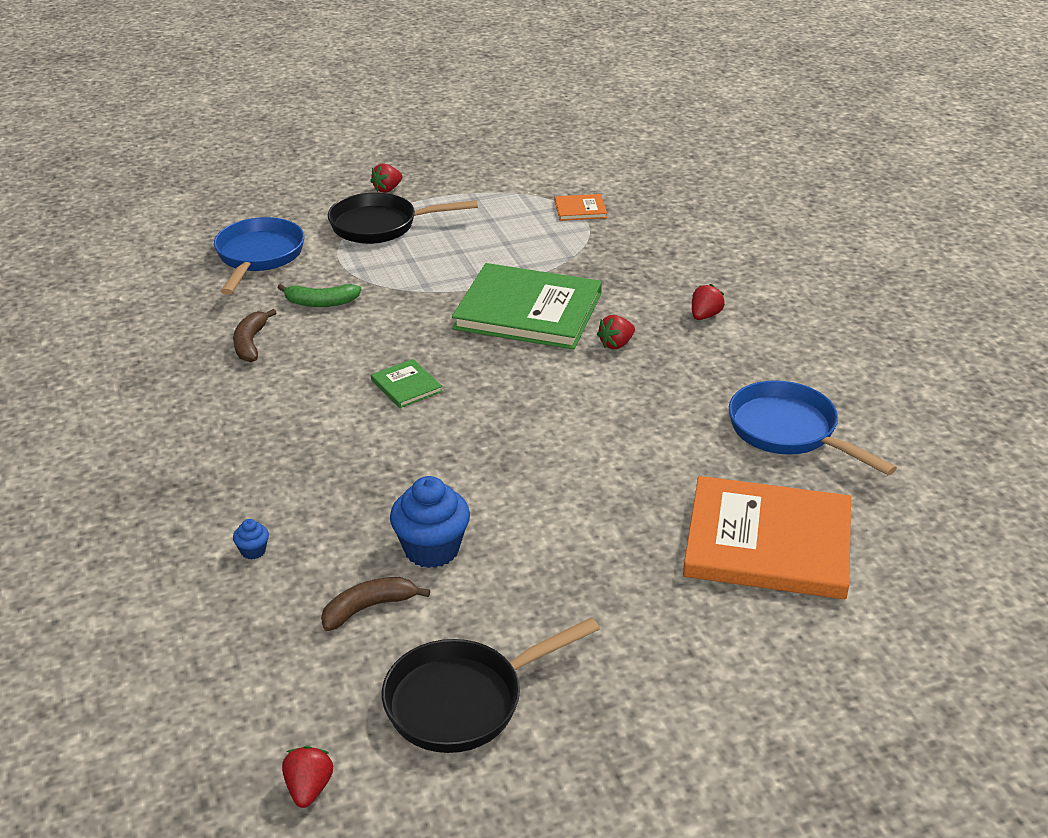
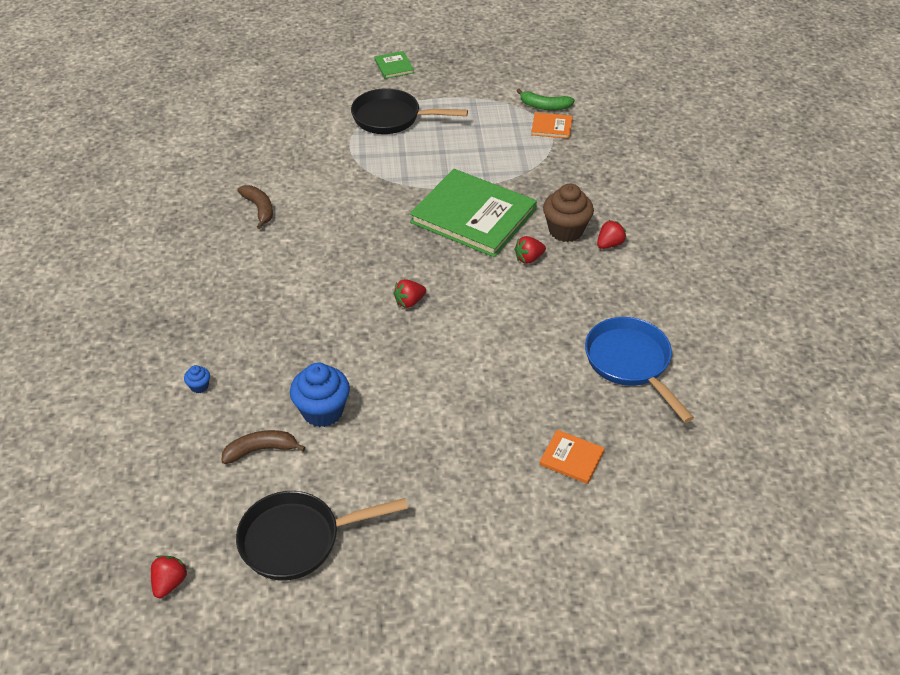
camera: 15 degrees right, 10 degrees up
blue pan [214,217,304,295] -> none
brown banana [233,309,277,362] -> brown banana turned 135 degrees clockwise [237,185,273,229]
green banana [277,284,361,307] -> green banana moved to [517,89,575,110]
red strawberry [370,163,402,193] -> red strawberry moved to [393,279,426,308]
green book [371,359,443,408] -> green book moved to [375,51,414,79]
orange book [683,476,851,599] -> orange book [539,430,605,484], size x0.43
none -> brown cupcake [543,183,594,242]

